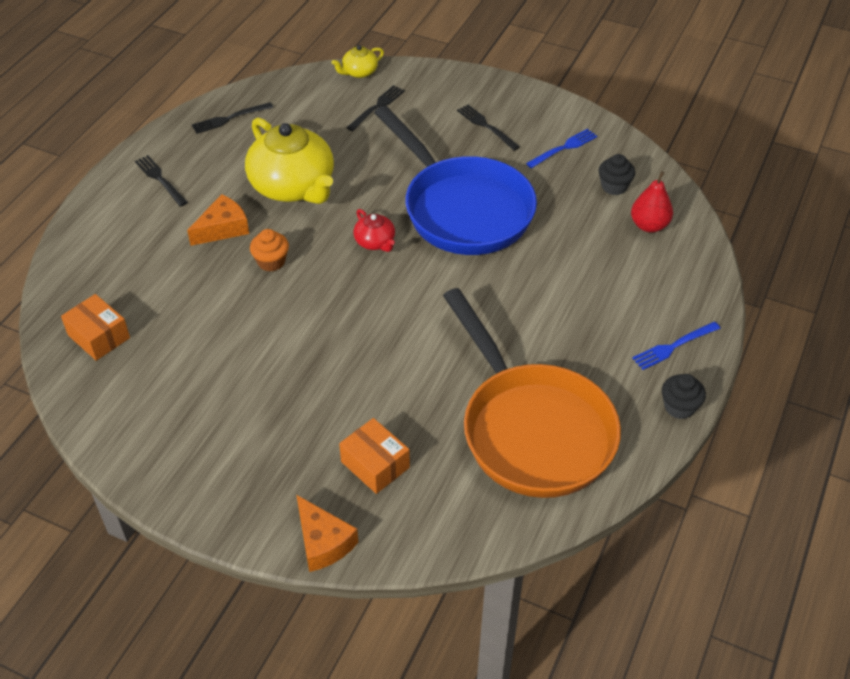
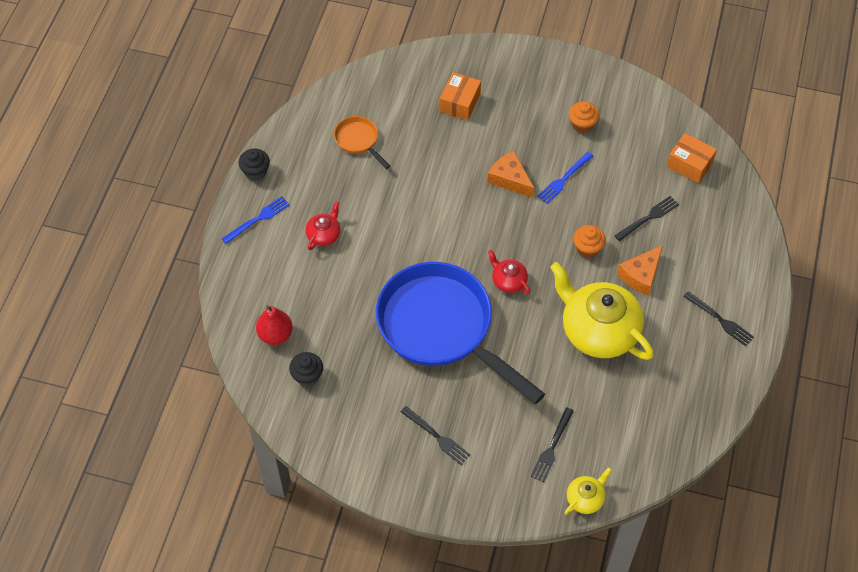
camera: 170 degrees right, 10 degrees up
black fork [192,102,273,134] -> black fork moved to [615,196,679,241]
orange cheese [297,495,358,572] -> orange cheese moved to [487,151,534,198]
orange box [339,418,410,494] -> orange box turned 75 degrees clockwise [440,72,481,120]
orange pan [443,288,621,498] -> orange pan [334,116,390,169], size x0.41
blue fork [526,129,597,168] -> blue fork moved to [537,152,593,204]
none -> red teapot [306,201,340,250]
none -> orange cupcake [569,101,599,133]

